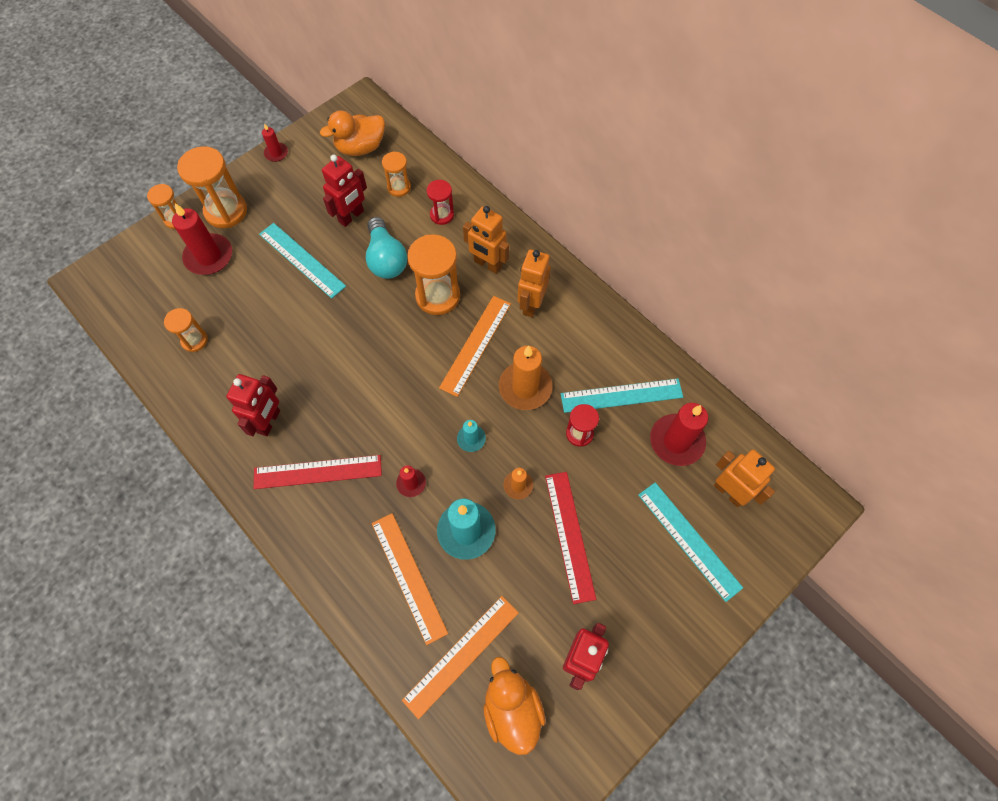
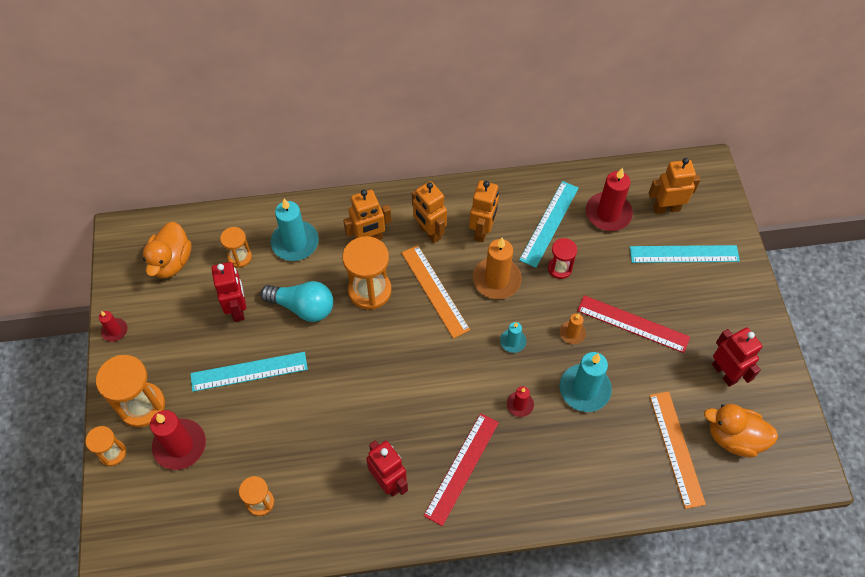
camera: 55 degrees left, 5 degrees down
orange ruler [372,513,448,645] -> none
red hourglass [427,180,454,225] -> turquoise candle [271,198,319,261]
none -> orange robot [469,180,499,242]

